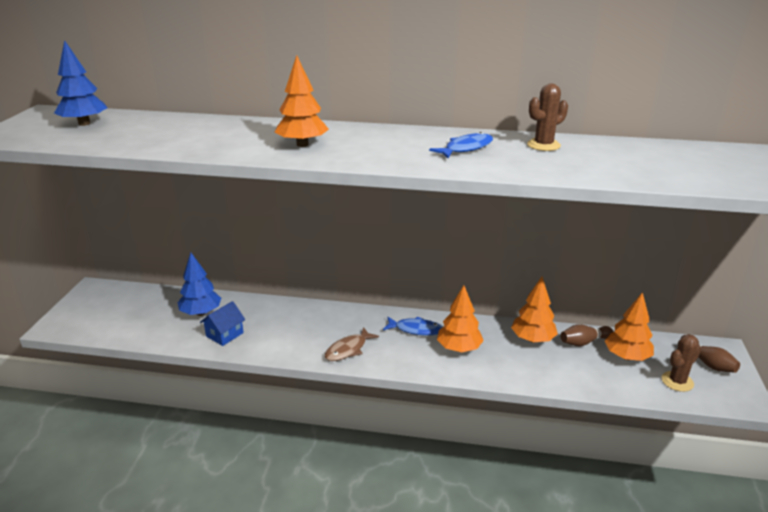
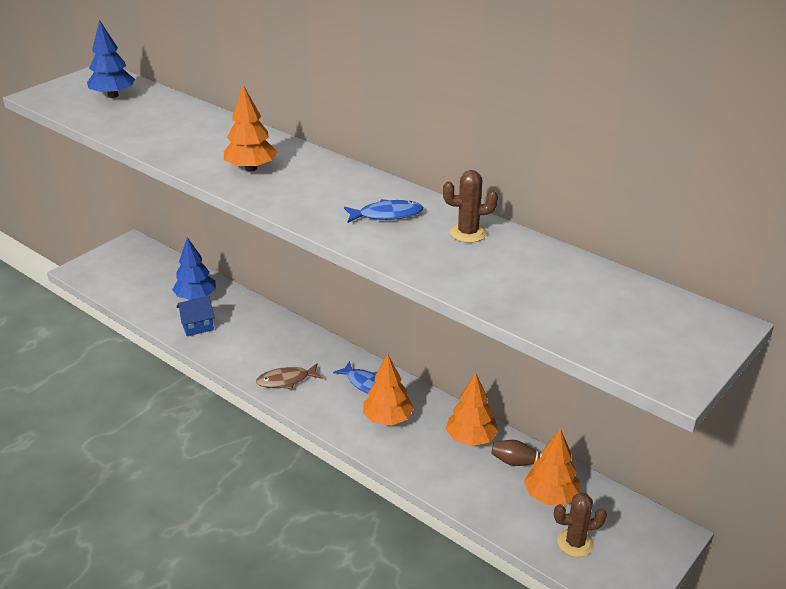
camera: 30 degrees right, 5 degrees up
brown bowling pin [678,340,740,373] -> none

